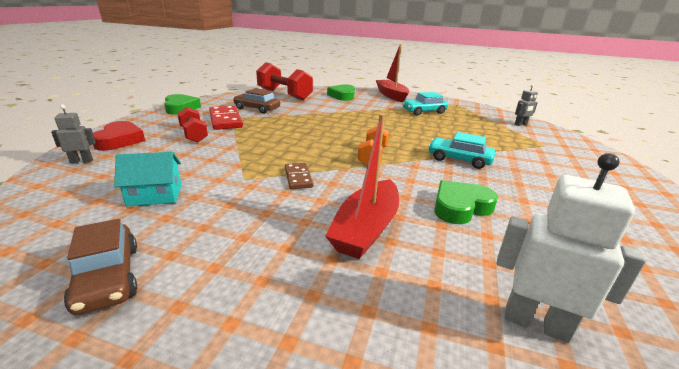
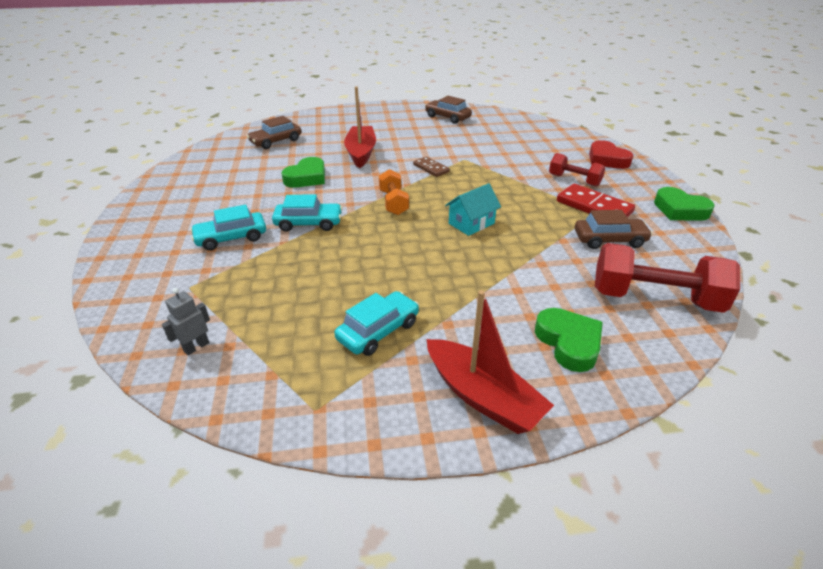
camera: 155 degrees right, 10 degrees up
grey robot [51,104,96,164] -> none
turquoise house [114,152,181,206] -> turquoise house moved to [445,183,501,236]
white robot [497,153,646,343] -> brown car [247,116,301,149]
none -> turquoise car [190,205,266,251]

